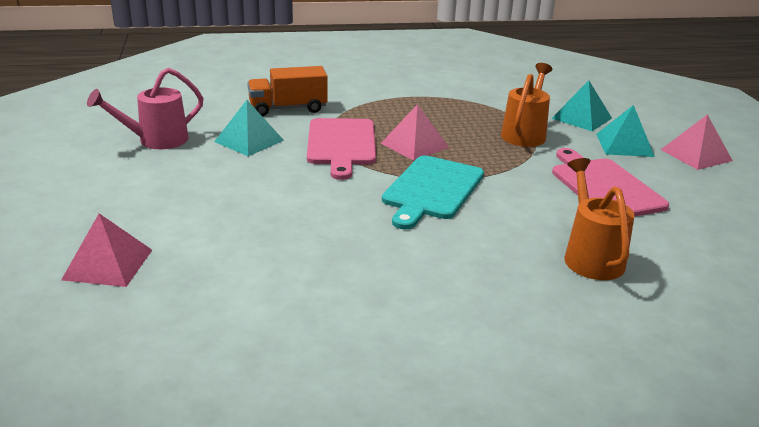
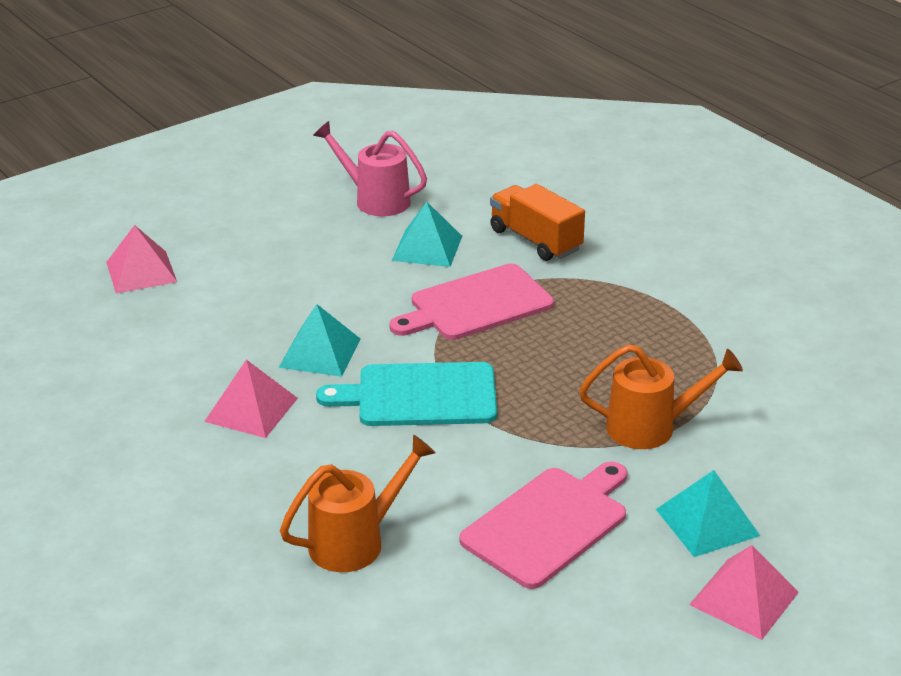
camera: 65 degrees right, 5 degrees up
pink pyramid [381,104,449,161] -> pink pyramid moved to [204,359,298,438]
turquoise pyramid [551,80,612,131] -> turquoise pyramid moved to [278,304,361,377]

